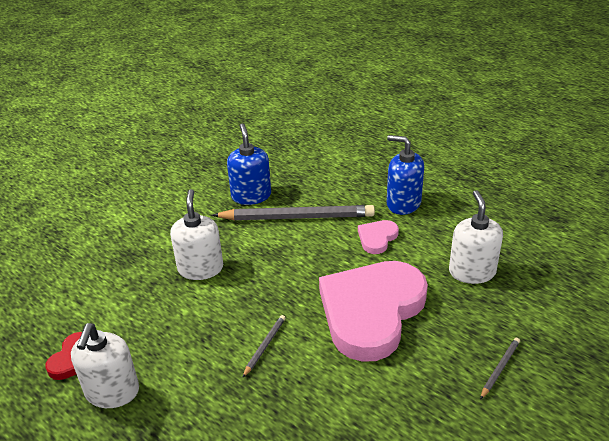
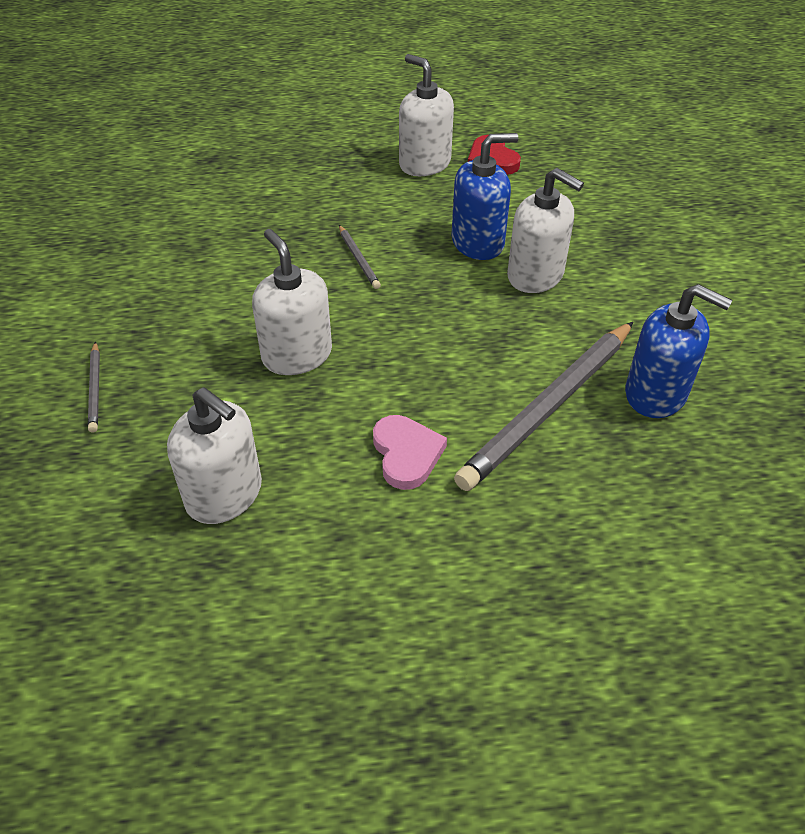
camera: 130 degrees right, 10 degrees up
pink heart [319,261,428,362] -> white soap dispenser [252,229,332,375]
blue soap dispenser [387,135,424,215] -> blue soap dispenser moved to [452,133,518,260]

